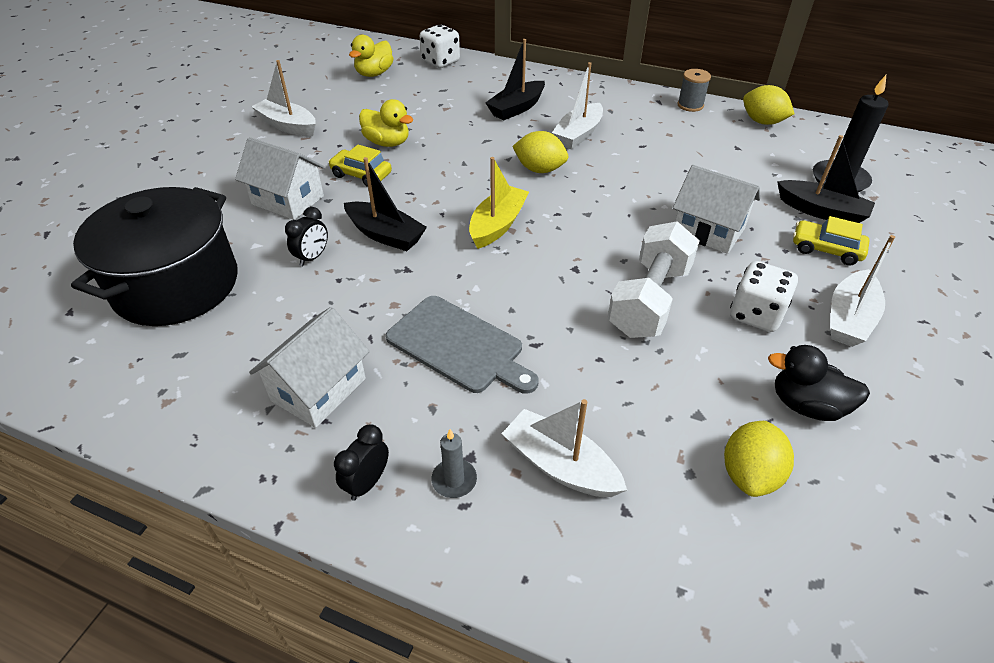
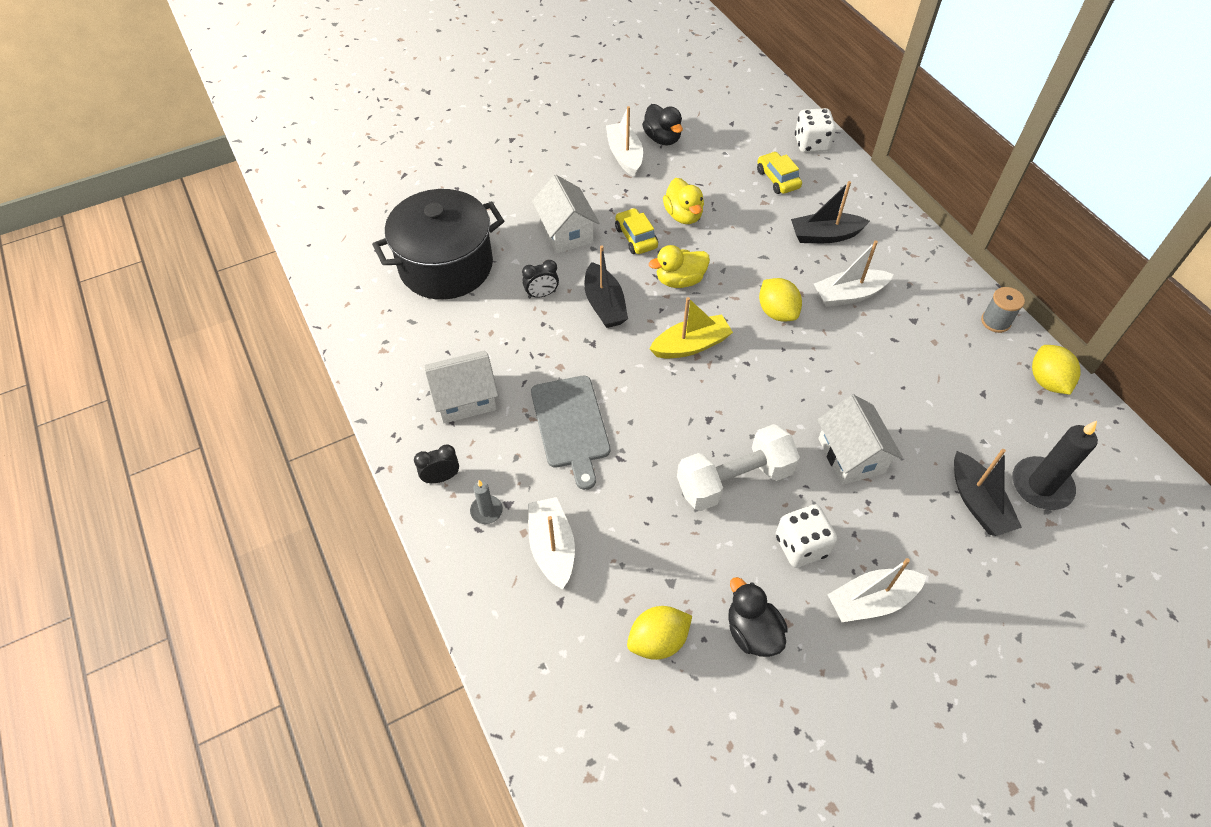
camera: 40 degrees right, 10 degrees up
yellow duck [349,35,394,77] -> yellow duck moved to [649,245,710,288]
yellow car [793,216,870,266] -> yellow car moved to [757,151,802,194]
none -> black duck [642,104,683,146]

